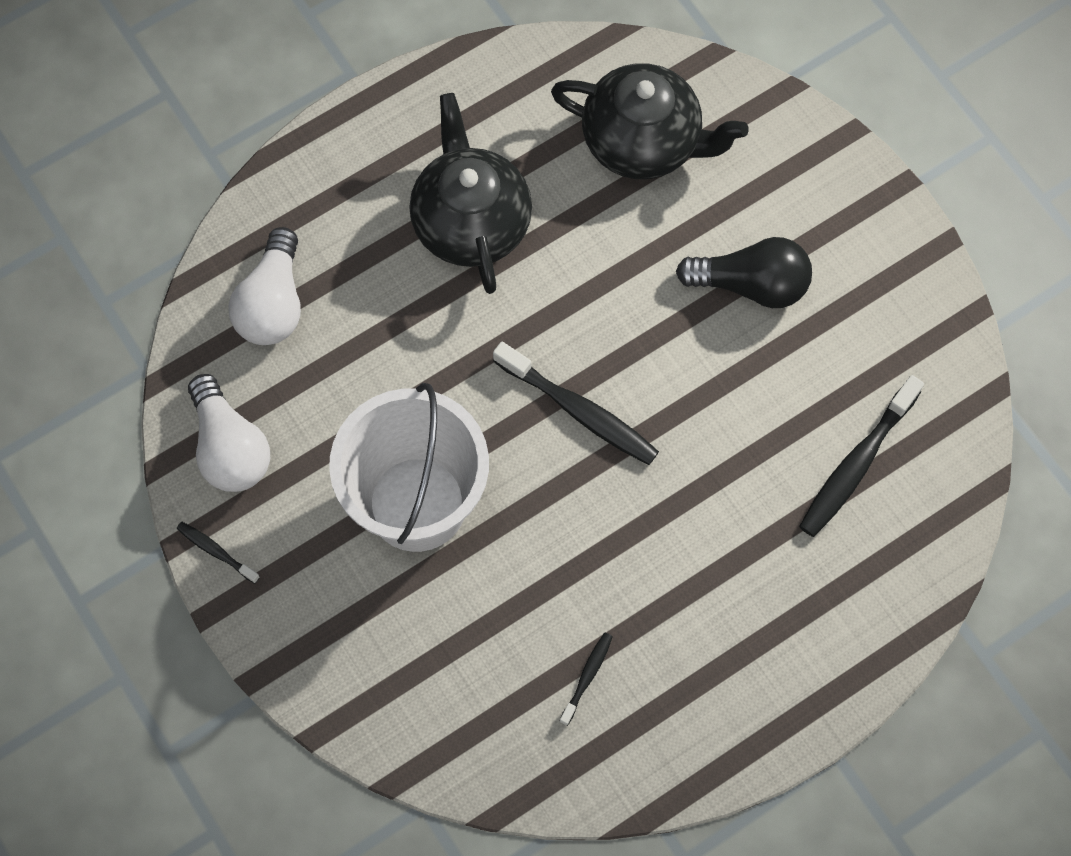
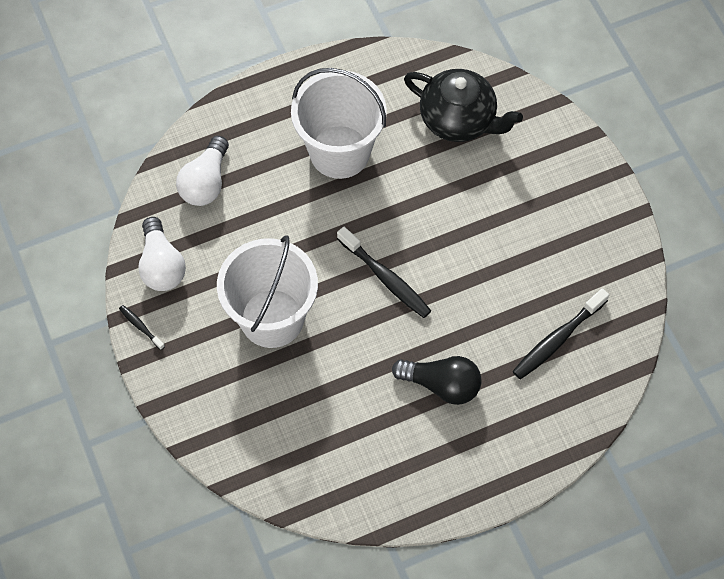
camera: 10 degrees right, 5 degrees down
black teapot [409,93,532,294] -> white bucket [291,68,387,179]
black toothbrush [559,633,613,726] -> none
black light bulb [676,237,812,308] -> black light bulb moved to [392,356,482,405]

